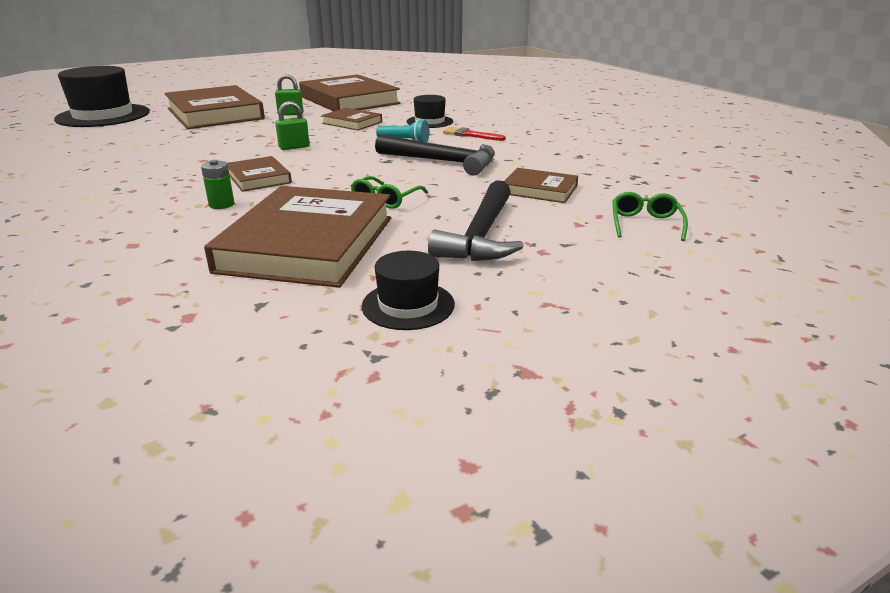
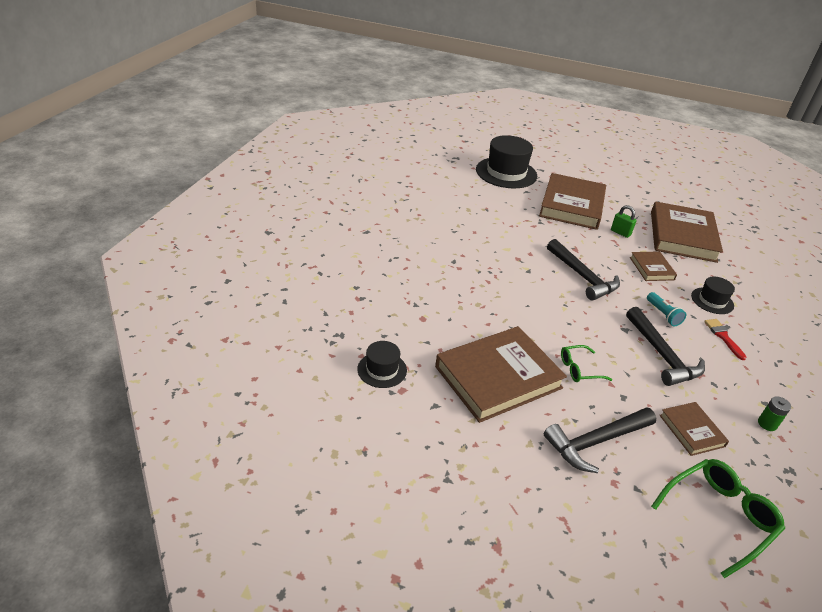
camera: 45 degrees right, 10 degrees up
green battery [201,160,234,209] -> green battery moved to [758,396,791,431]
brown book [227,156,292,192] -> none
green padlock [275,101,310,150] -> black hammer [547,239,620,301]
black hat [362,251,455,330] -> black hat moved to [357,341,407,388]
green glasses [612,192,688,241] -> green glasses [651,459,785,579], size x1.71

